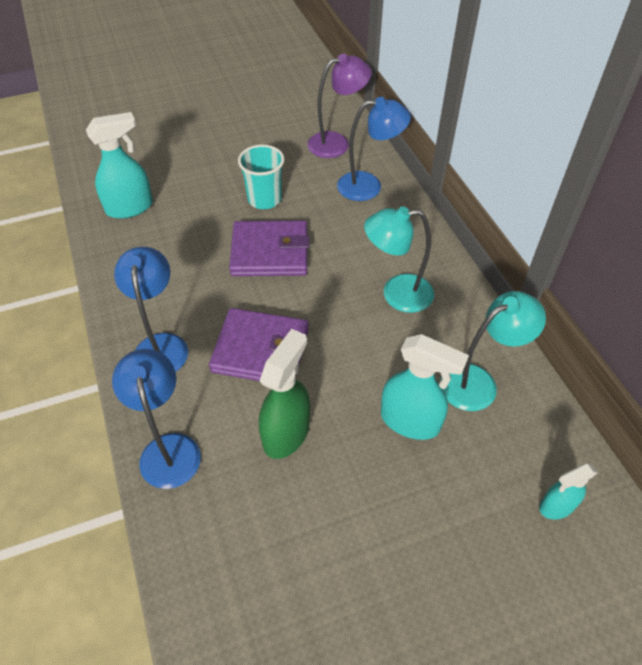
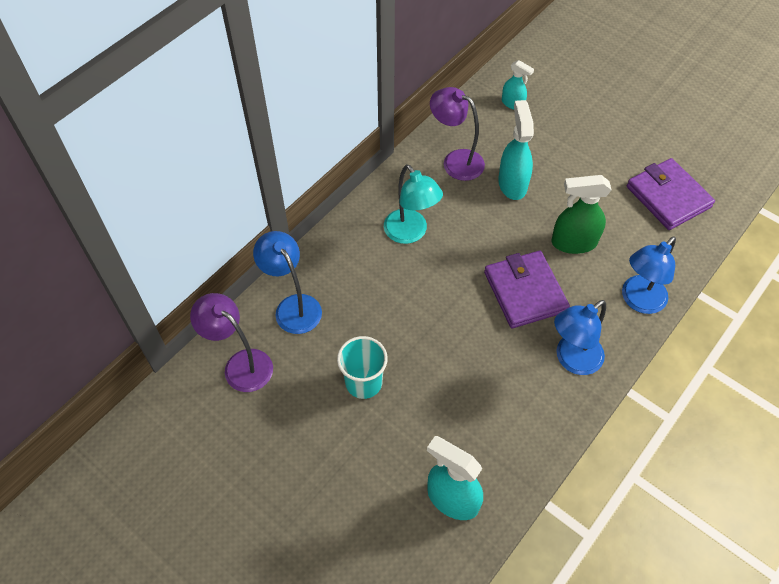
camera: 120 degrees left, 5 degrees up
purple wallet [229,221,309,276] -> purple wallet moved to [627,158,715,230]
turquoise lamp [440,291,546,411] -> purple lamp [430,87,485,181]

